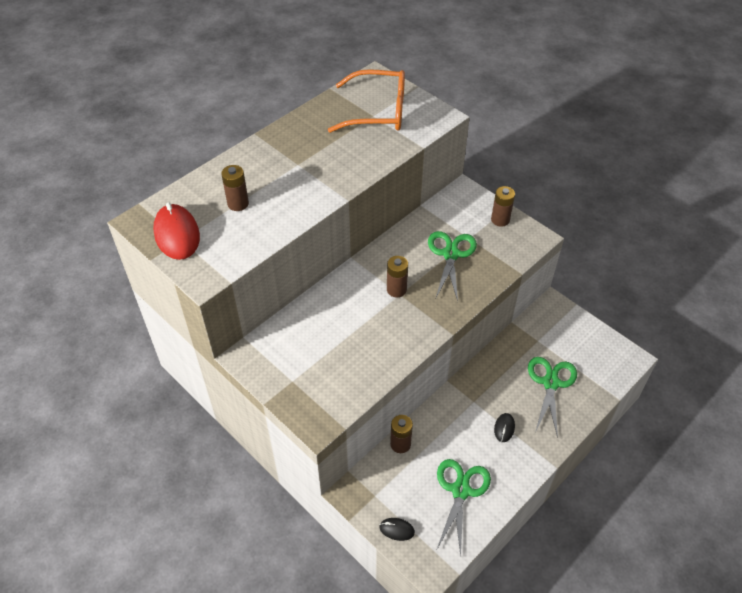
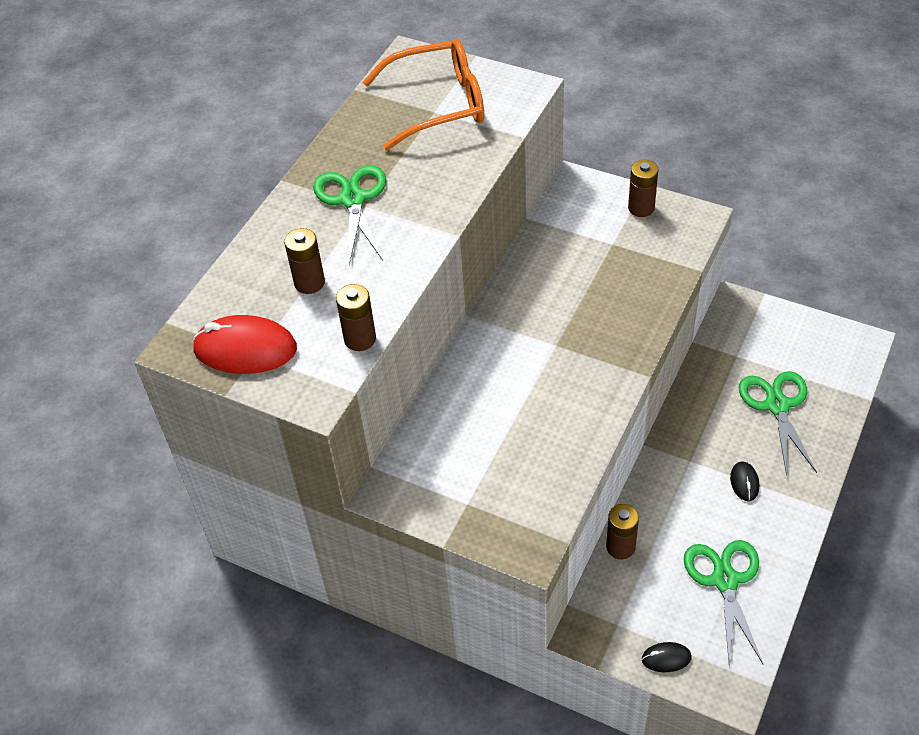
camera: 15 degrees left, 0 degrees up
red mouse [153,202,200,260] -> red mouse turned 45 degrees counterclockwise [192,315,297,374]
brown battery [387,256,408,297] -> brown battery moved to [336,284,376,351]
green scissors [428,231,477,301] -> green scissors moved to [313,165,386,265]

